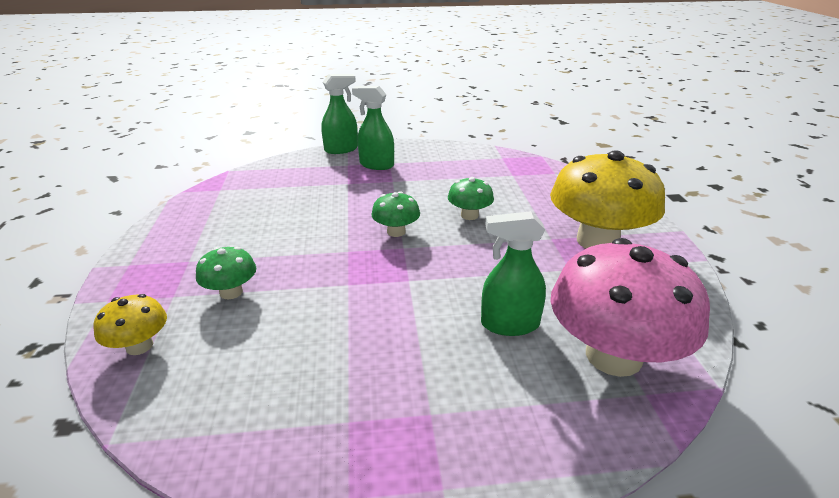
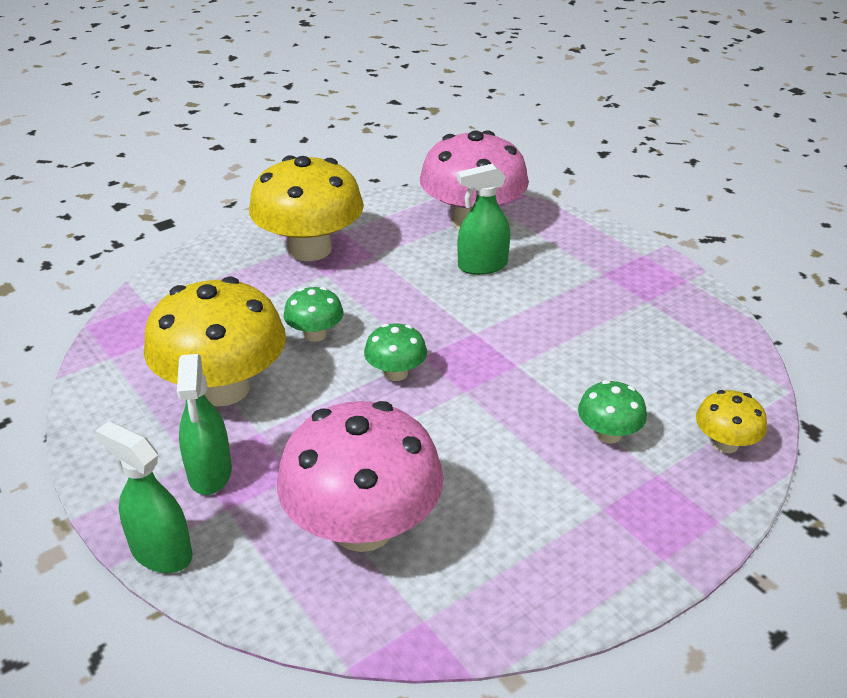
camera: 120 degrees left, 5 degrees up
green spray bottle [481,211,546,336] -> green spray bottle turned 105 degrees clockwise [457,164,510,275]
none -> yellow mushroom [144,277,286,406]
none -> pink mushroom [277,401,444,552]

